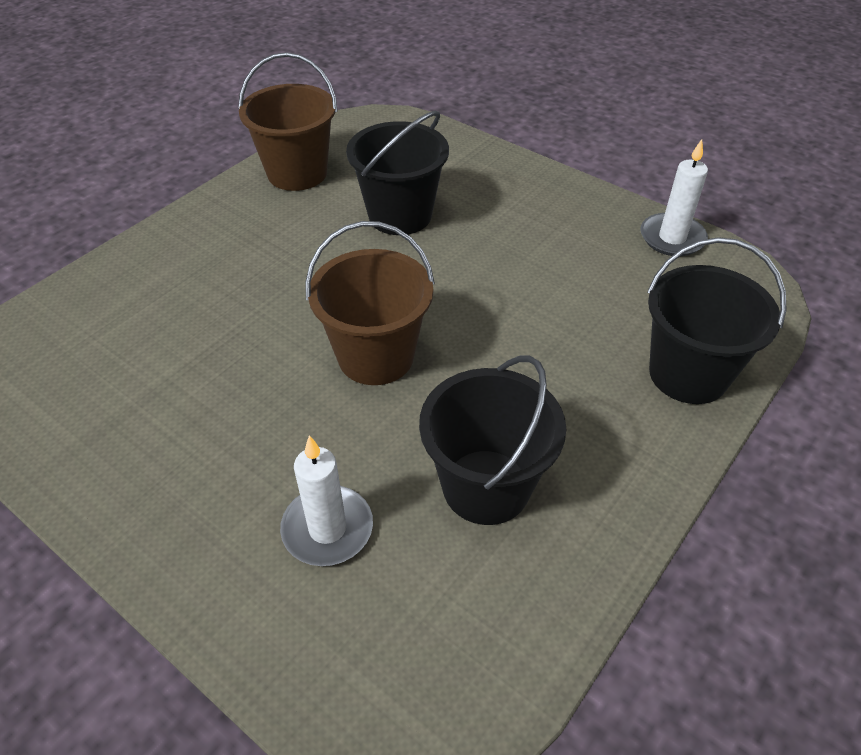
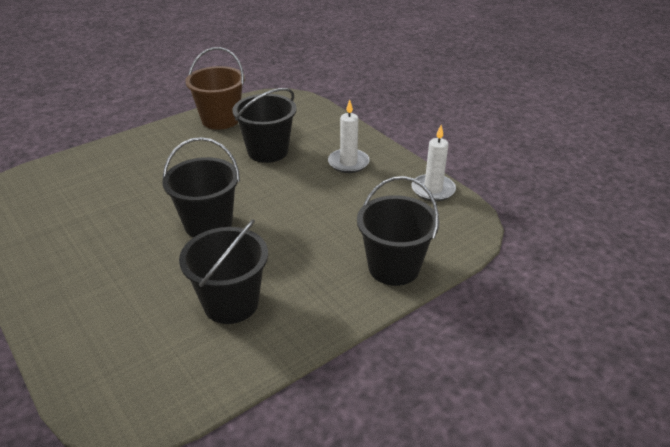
camera: 15 degrees right, 10 degrees down
white candle [280,435,373,566] -> white candle moved to [328,100,370,173]
brown bucket [305,221,435,385] -> black bucket [162,137,240,238]

